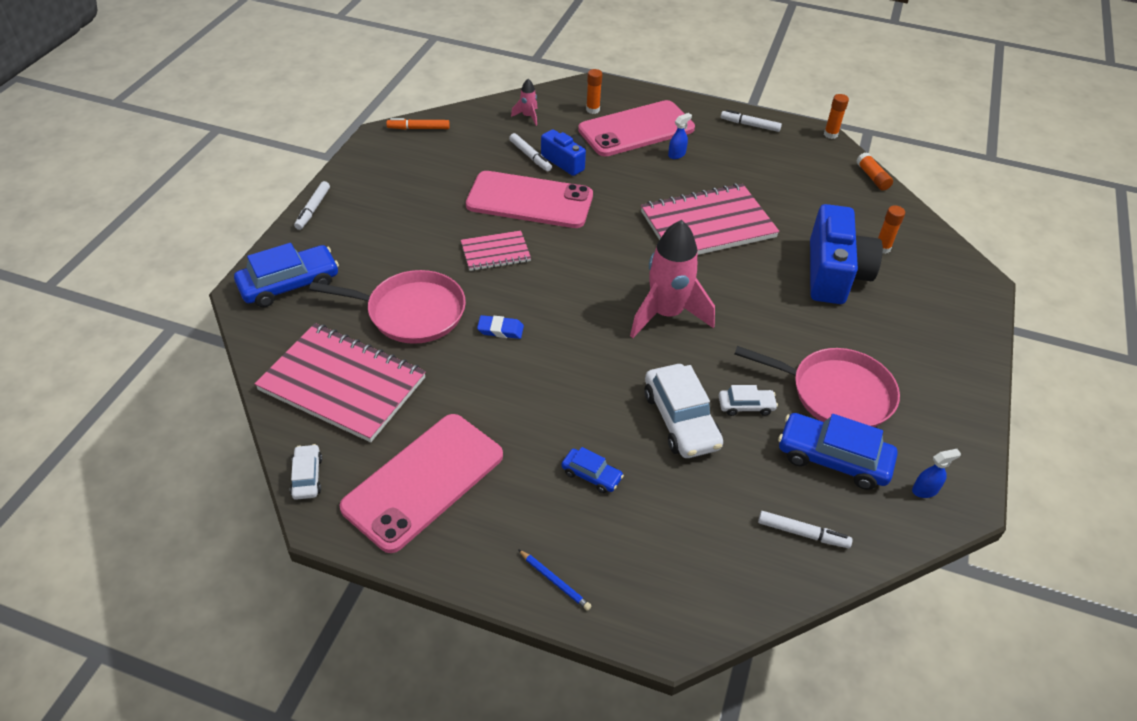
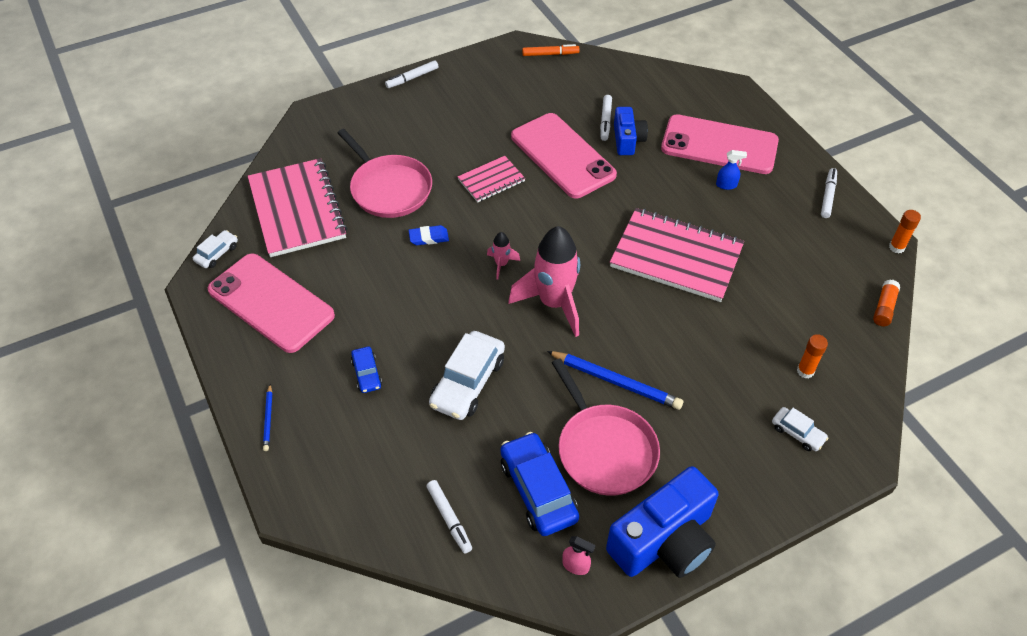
camera: 45 degrees right, 5 degrees up
blue car [234,243,339,307] -> none
pink phone [340,414,503,553] -> pink phone turned 45 degrees clockwise [208,253,335,353]
orange marker [386,118,450,129] -> orange marker turned 135 degrees clockwise [522,44,580,56]
pink notebook [461,230,531,271] -> pink notebook turned 60 degrees counterclockwise [457,156,525,202]
blue eraser [477,315,524,339] -> blue eraser turned 60 degrees counterclockwise [409,225,449,245]
pink rocket [511,79,538,126] -> pink rocket moved to [487,232,520,280]
orange glue stick [586,69,602,114] -> none
white car [719,385,778,416] -> white car moved to [772,407,828,451]
white marker [721,110,782,132] -> white marker turned 45 degrees clockwise [821,168,837,218]
blue camera [810,204,883,304] -> blue camera moved to [606,466,719,578]
blue spray bottle [912,449,961,498] -> pink spray bottle [562,536,596,575]
none -> blue pencil [547,351,683,410]

